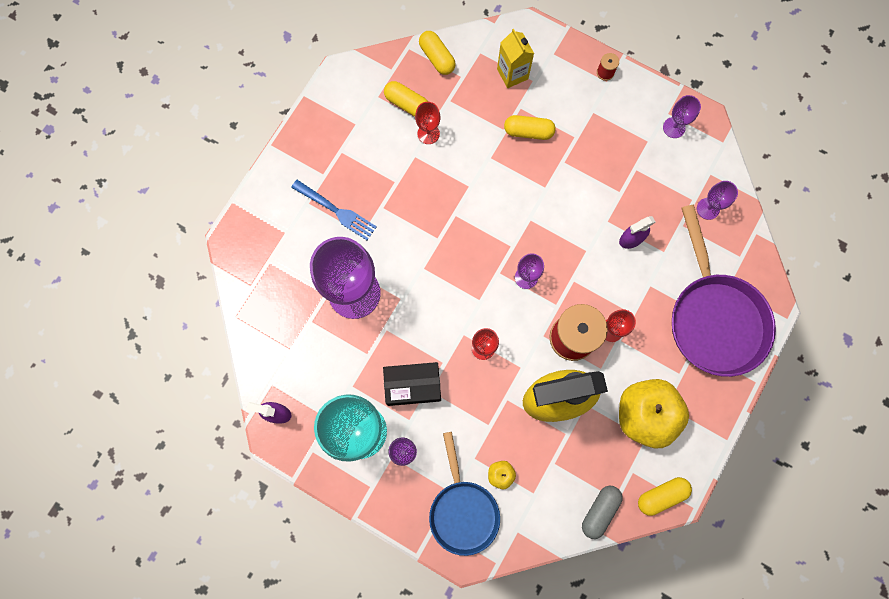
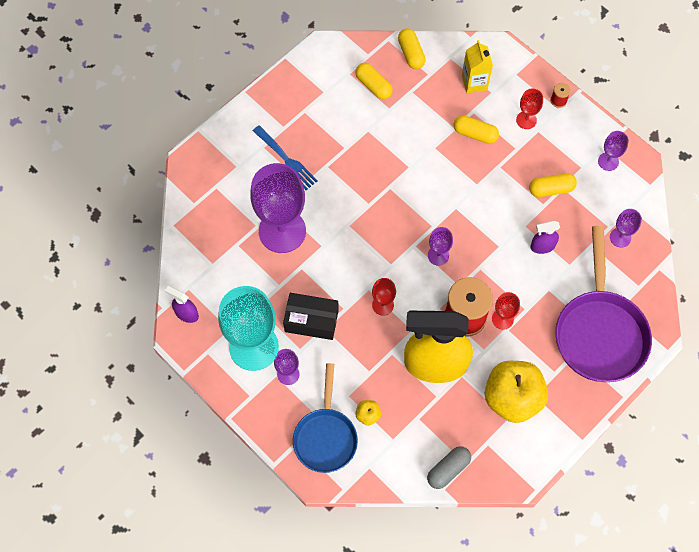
camera: 15 degrees right, 10 degrees down
red goblet [415,102,440,144] -> red goblet moved to [516,89,543,129]
yellow capsule [638,477,692,516] -> yellow capsule moved to [529,173,577,197]

